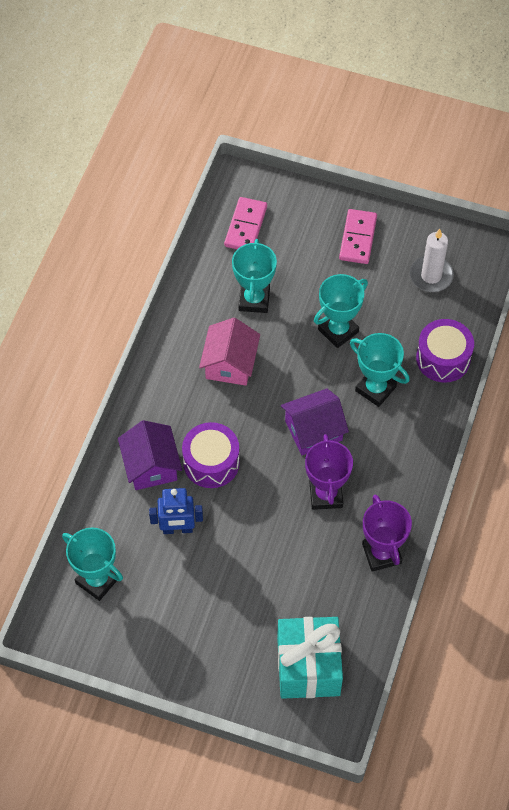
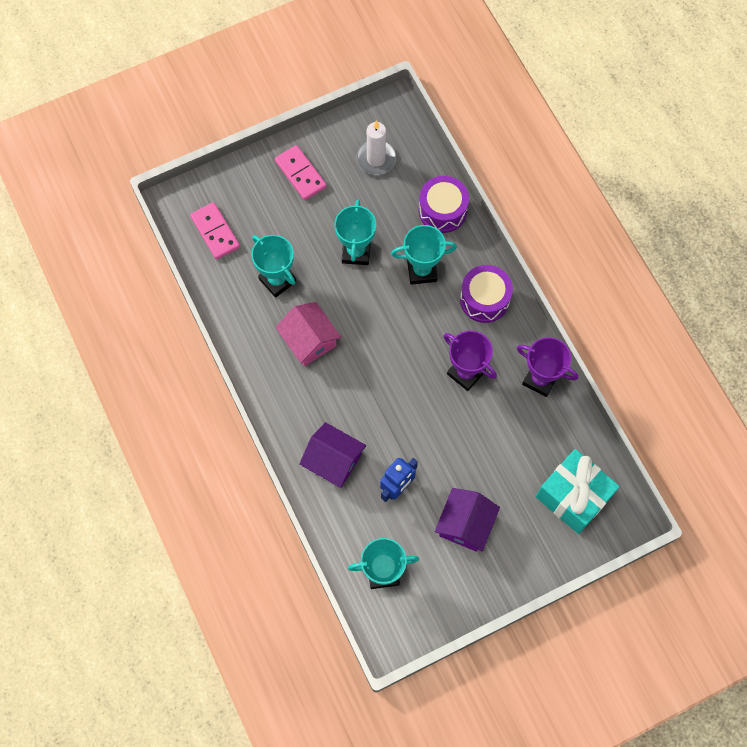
camera: 45 degrees left, 10 degrees up
purple drum [182,422,240,488] -> purple drum moved to [460,265,513,323]
purple house [281,388,349,455] -> purple house moved to [435,488,500,552]

